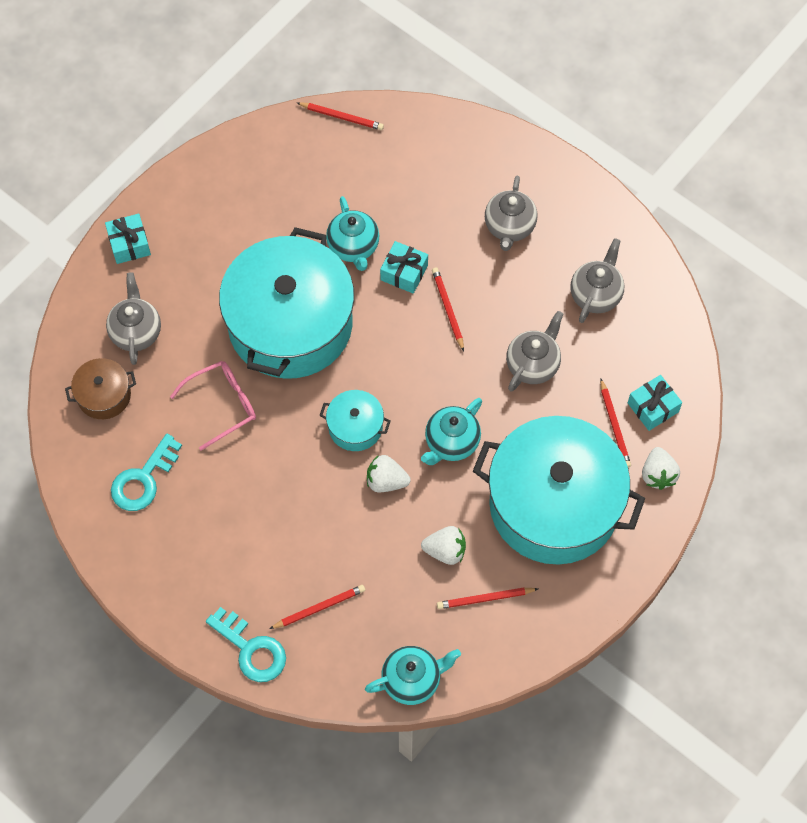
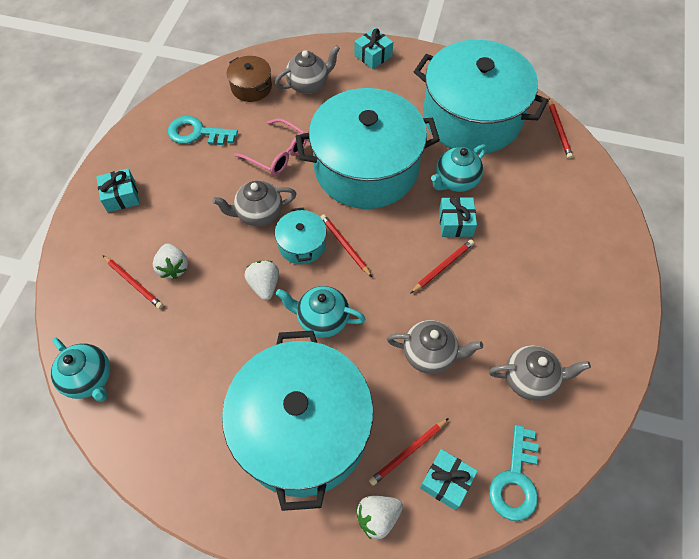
camera: 65 degrees right, 5 degrees down
turquoise key [206,607,286,682] -> turquoise key moved to [489,425,539,521]
white strawberry [421,526,466,565] -> white strawberry moved to [153,244,188,279]
red pencil [437,588,538,609] -> red pencil moved to [320,214,372,277]
grey teapot [485,176,537,251] -> grey teapot moved to [212,180,296,227]
none -> turquoise gift [96,168,140,212]
none -> turquoise pot [414,40,548,154]

